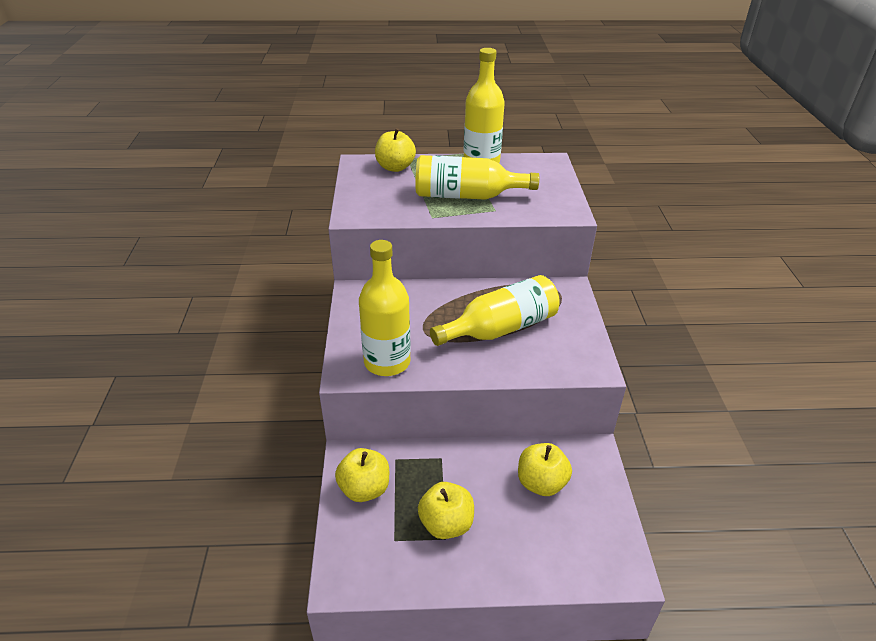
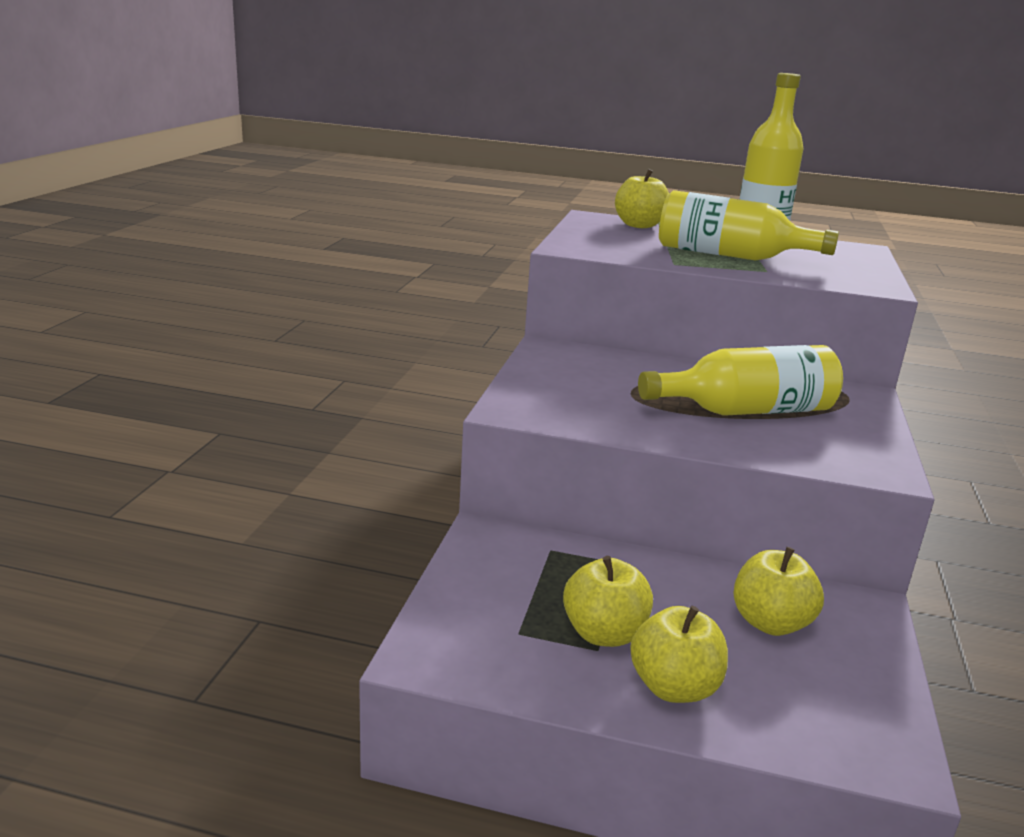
camera: 15 degrees right, 15 degrees down
yellow apple [335,448,389,502] -> yellow apple moved to [630,606,728,703]
yellow bottle [359,240,411,376] -> none

